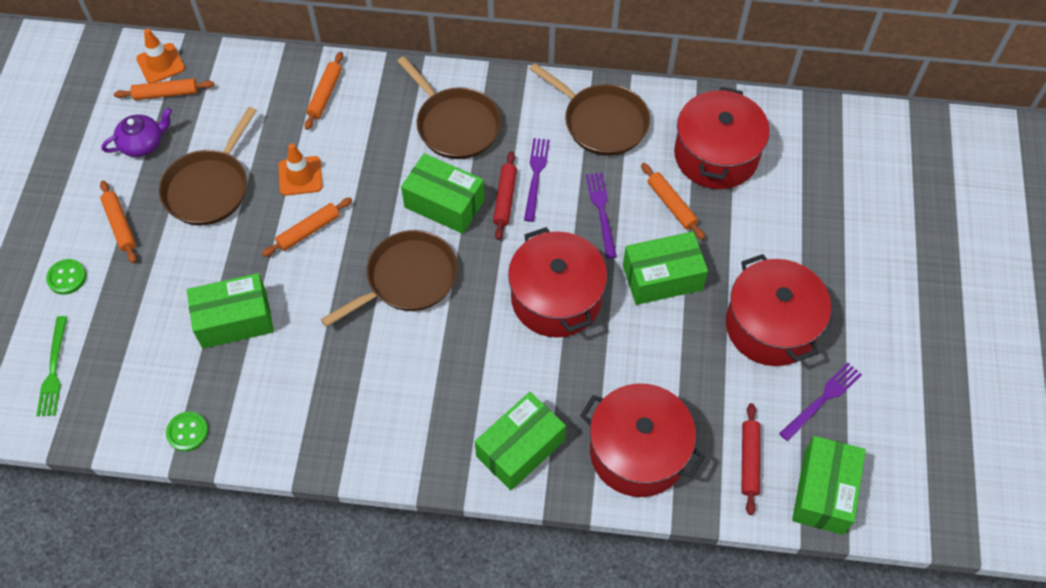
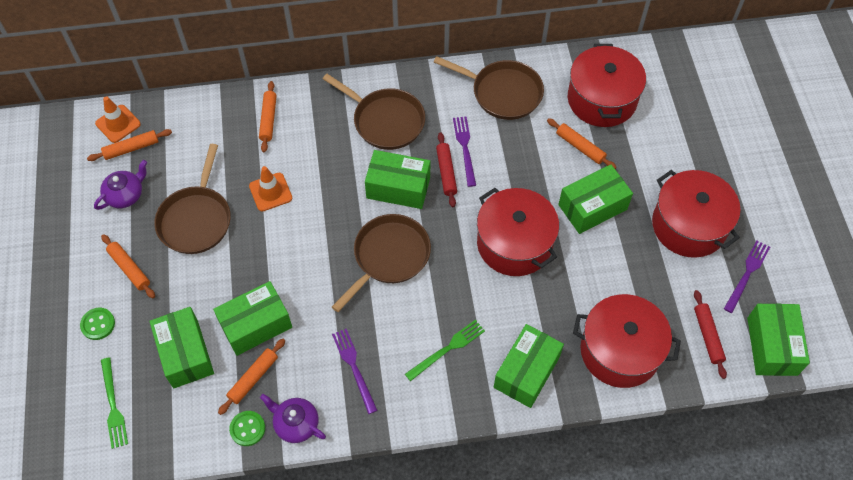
camera: 15 degrees left, 0 degrees up
orange rolling pin [262,198,352,257] -> orange rolling pin moved to [218,339,285,415]
purple fork [586,172,617,259] -> purple fork moved to [332,329,378,414]
none -> green box [149,307,214,388]
none -> purple teapot [260,394,326,443]
none -> green fork [405,320,485,381]

